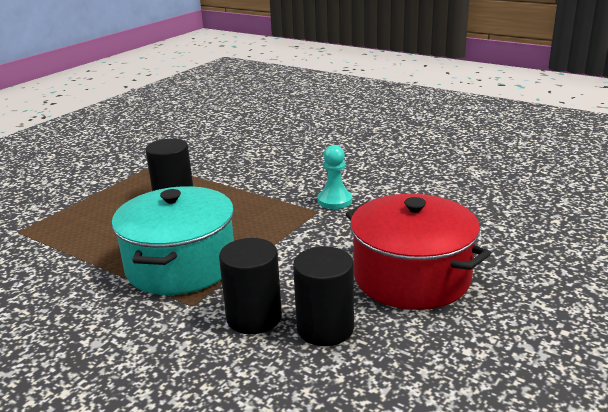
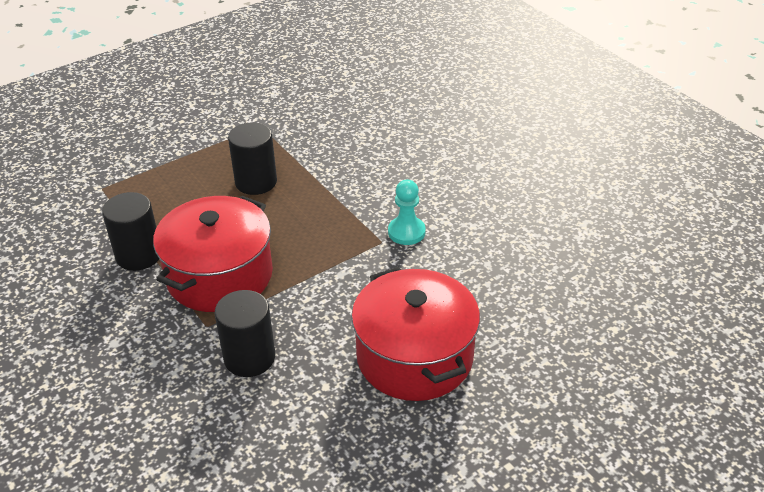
camera: 20 degrees right, 15 degrees up
turquoise pot [112,186,234,295] -> red pot [153,196,273,312]
black cylinder [293,246,354,346] -> black cylinder moved to [102,192,159,271]

